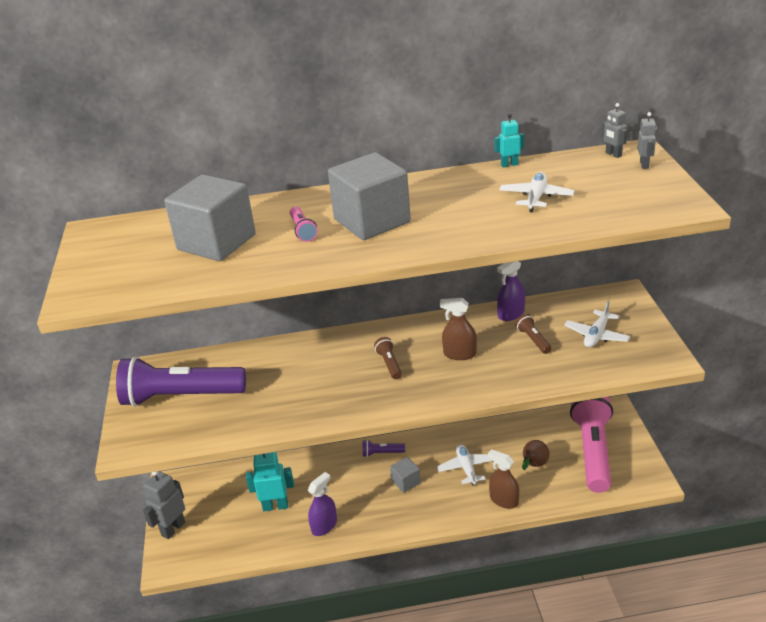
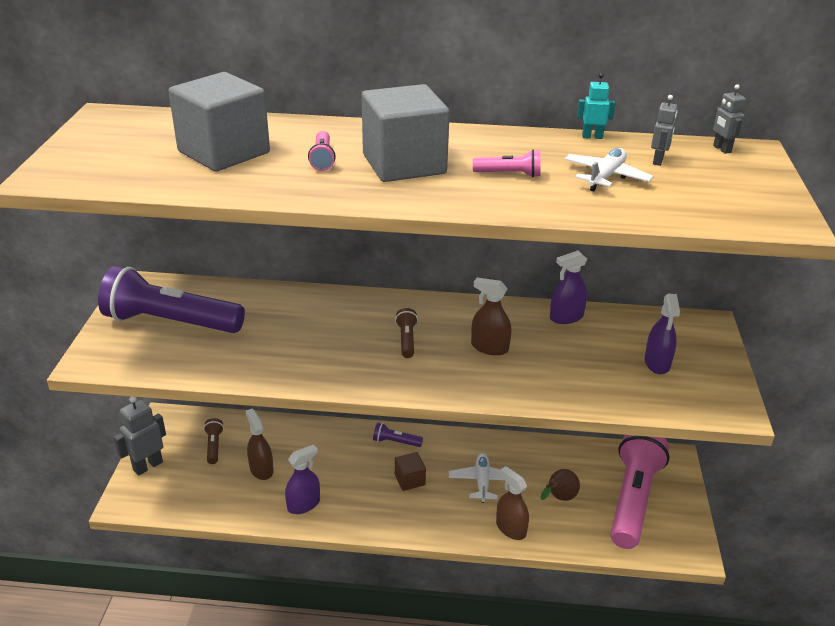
camera: 10 degrees right, 0 degrees up
turquoise robot [246,452,294,511] -> brown spray bottle [246,409,273,480]
grey cube [390,457,421,493] -> brown cube [395,452,426,491]
brown flashlight [515,314,552,354] -> brown flashlight moved to [204,418,224,464]
white plane [564,300,630,348] -> purple spray bottle [645,294,680,374]
grey robot [637,112,657,169] -> grey robot moved to [651,95,678,166]
none -> pink flashlight [473,150,540,177]

